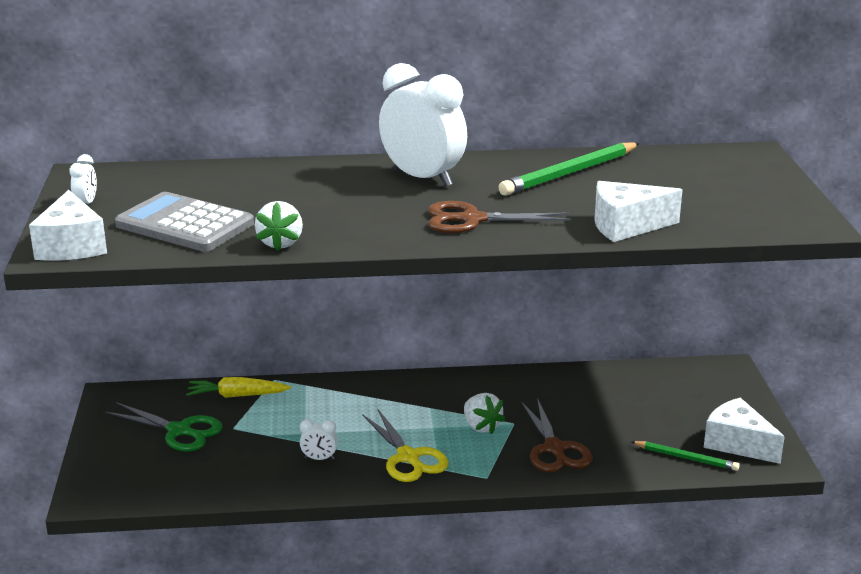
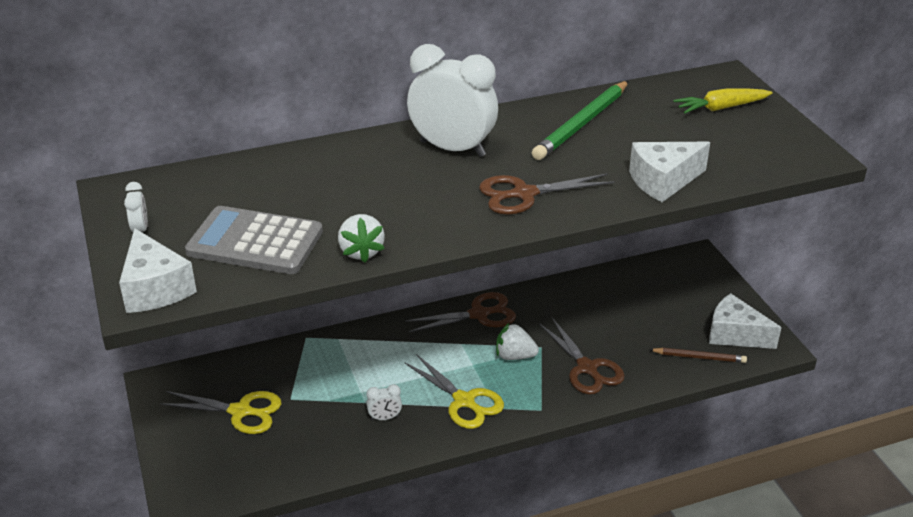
camera: 15 degrees left, 10 degrees up
green scissors [105,402,223,452] -> yellow scissors [160,391,281,434]
yellow carrot [186,377,291,398] -> yellow carrot moved to [673,88,773,114]
white strawberry [464,393,505,434] -> white strawberry turned 150 degrees clockwise [496,323,539,360]
green pencil [631,441,740,471] -> brown pencil [649,348,747,363]
none -> brown scissors [405,292,516,332]

